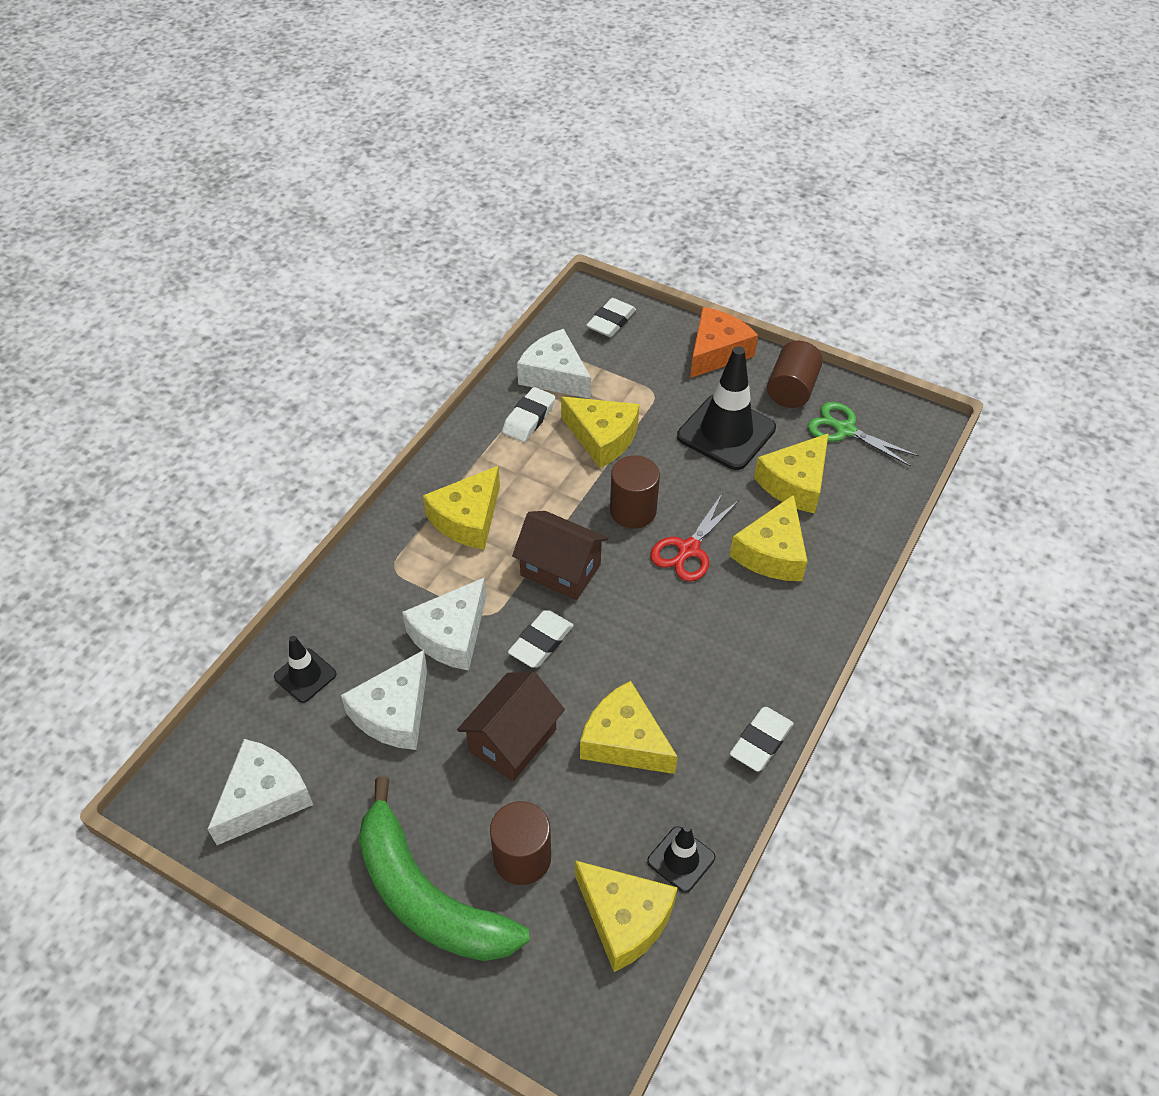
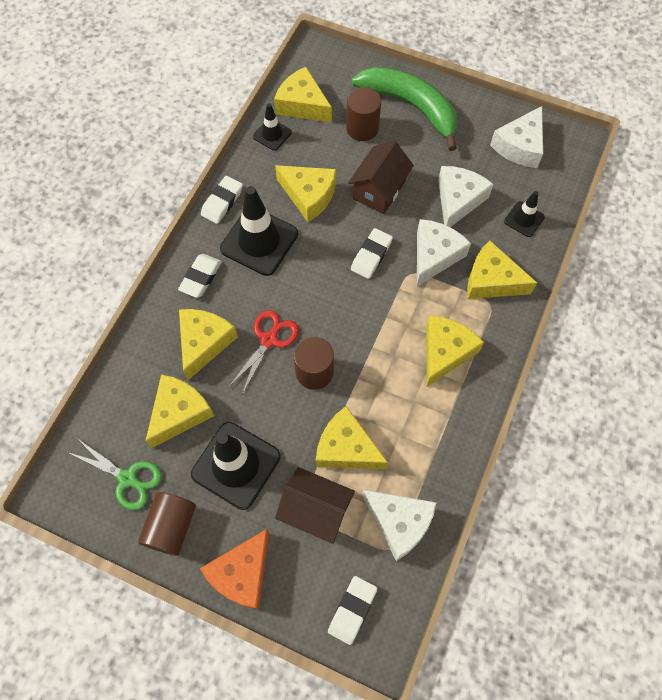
camera: 175 degrees right, 15 degrees up
white eraser [502,387,555,442] -> white eraser moved to [178,254,222,298]
brown house [512,511,608,600] -> brown house moved to [275,467,355,544]
none -> black traffic cone [220,186,298,276]
none -> yellow cheese [467,240,537,299]

